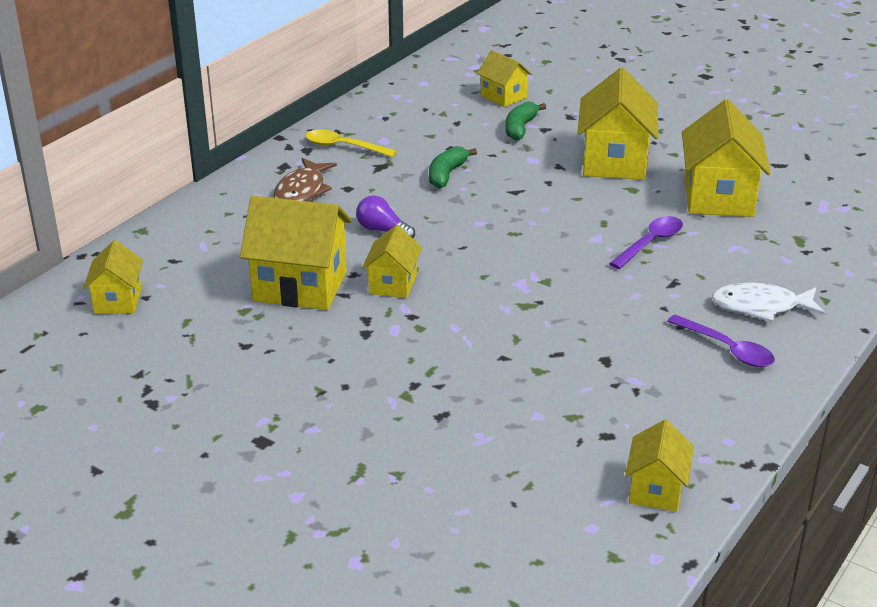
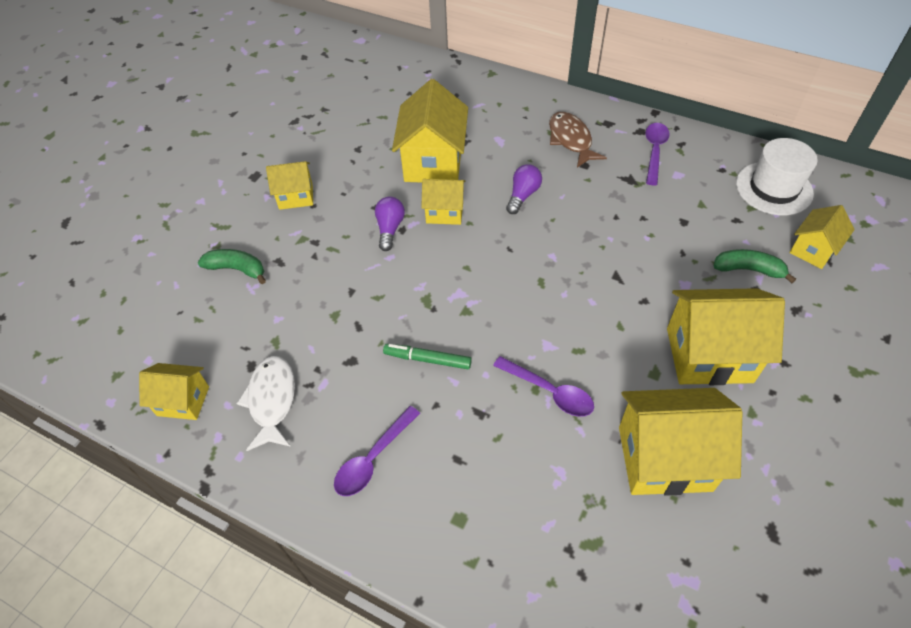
camera: 85 degrees right, 20 degrees up
yellow house [83,240,143,314] -> yellow house moved to [266,161,313,210]
brown fish [273,158,337,201] -> brown fish turned 60 degrees clockwise [549,112,607,168]
yellow spoon [305,130,397,157] -> purple spoon [645,123,670,185]
green banana [429,146,477,188] -> green banana moved to [198,249,266,284]
white fish [712,283,825,322] -> white fish moved to [236,356,295,451]
none -> purple light bulb [375,197,405,251]
none -> green marker [383,344,472,369]
none -> white hat [736,138,818,215]

